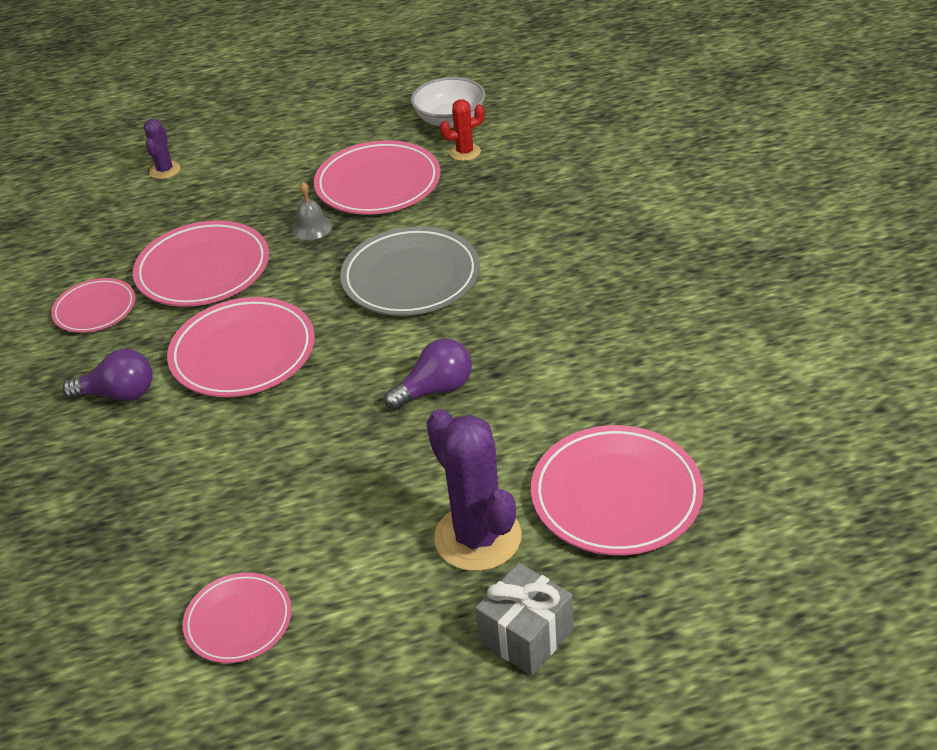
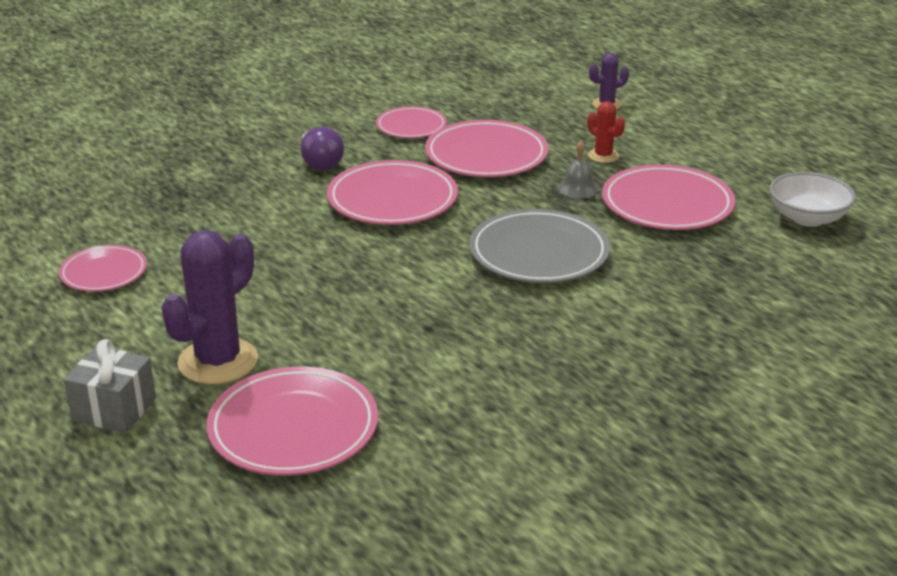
camera: 65 degrees right, 10 degrees down
purple light bulb [384,339,472,410] -> none
red cactus [440,99,484,161] -> red cactus moved to [587,101,625,163]

